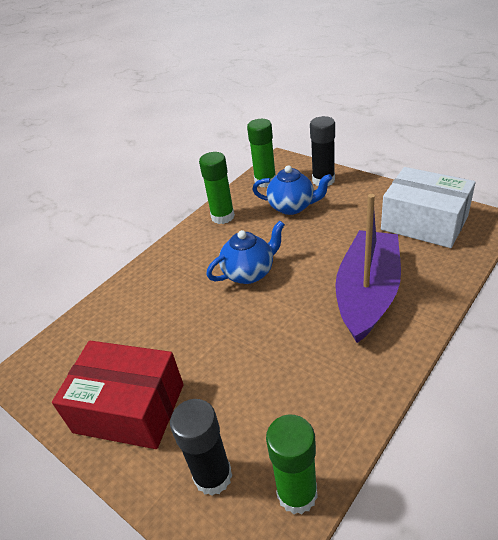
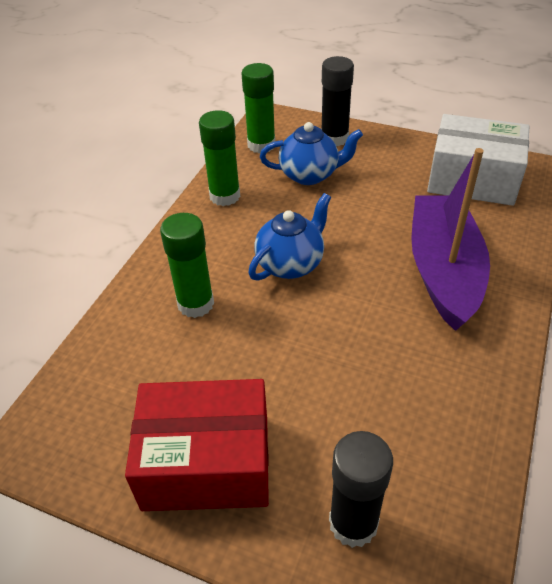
camera: 20 degrees left, 5 degrees up
green glue stick [266,415,318,514] -> green glue stick moved to [160,213,214,318]

